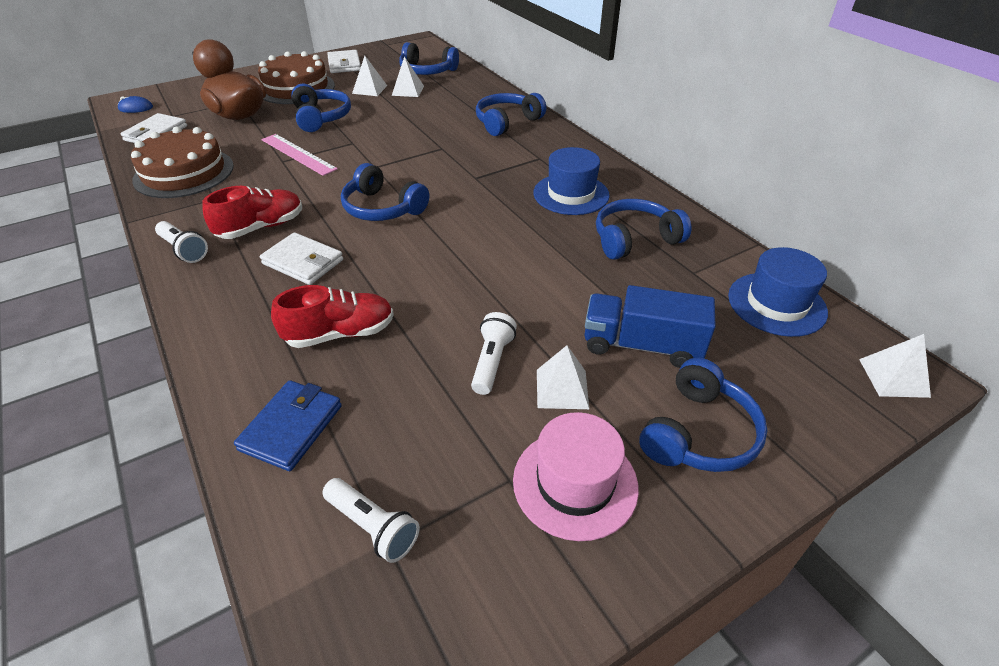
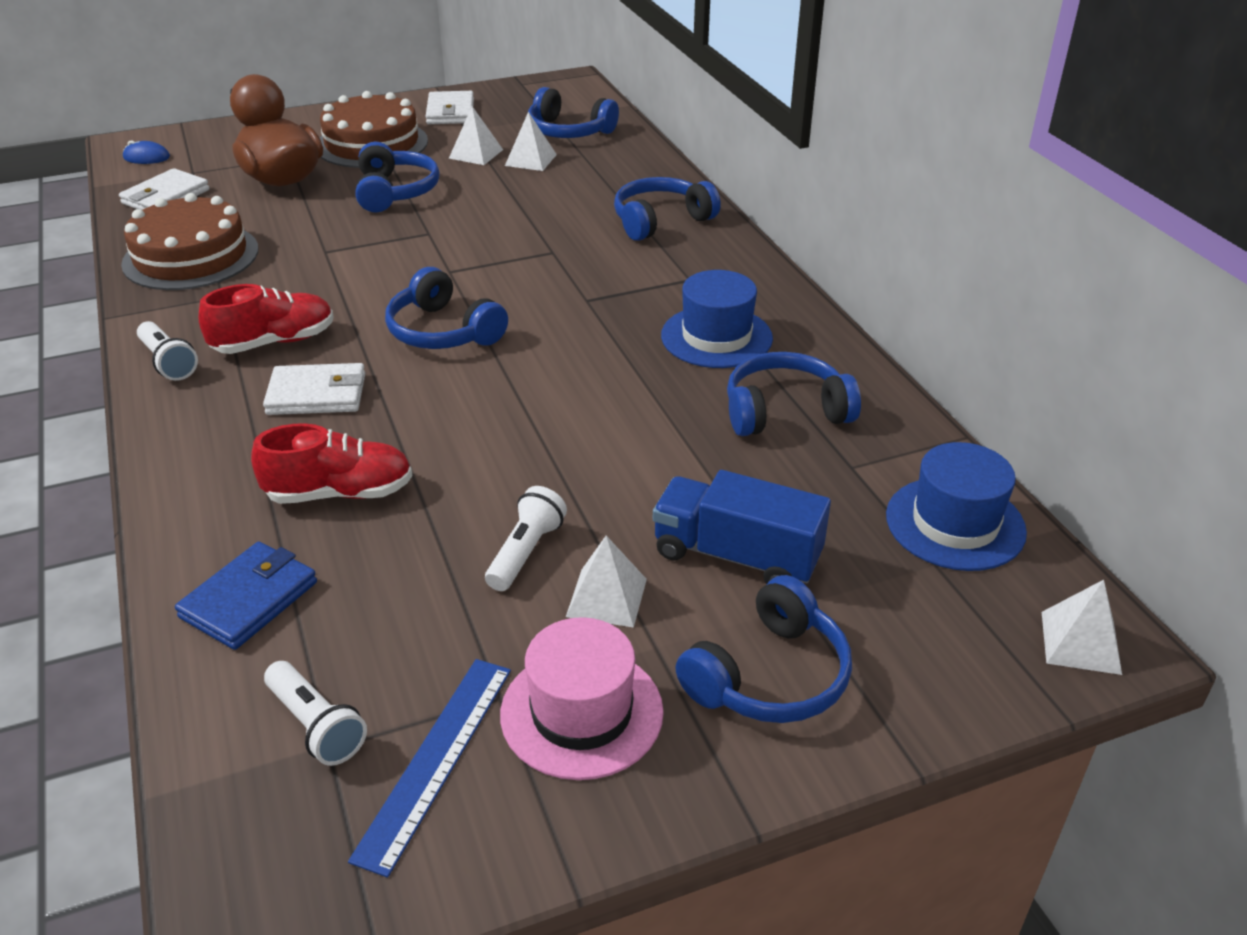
camera: 10 degrees right, 5 degrees down
white wallet [260,232,343,285] -> white wallet turned 45 degrees counterclockwise [263,363,365,415]
pink ruler [261,134,338,176] -> none
none -> blue ruler [348,659,511,877]

